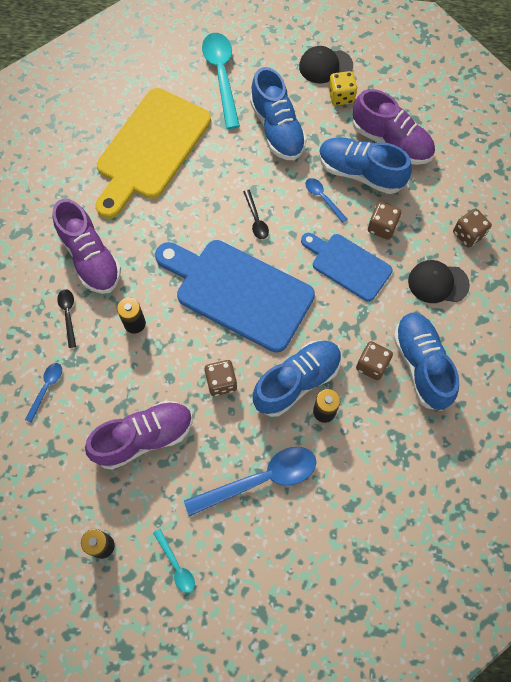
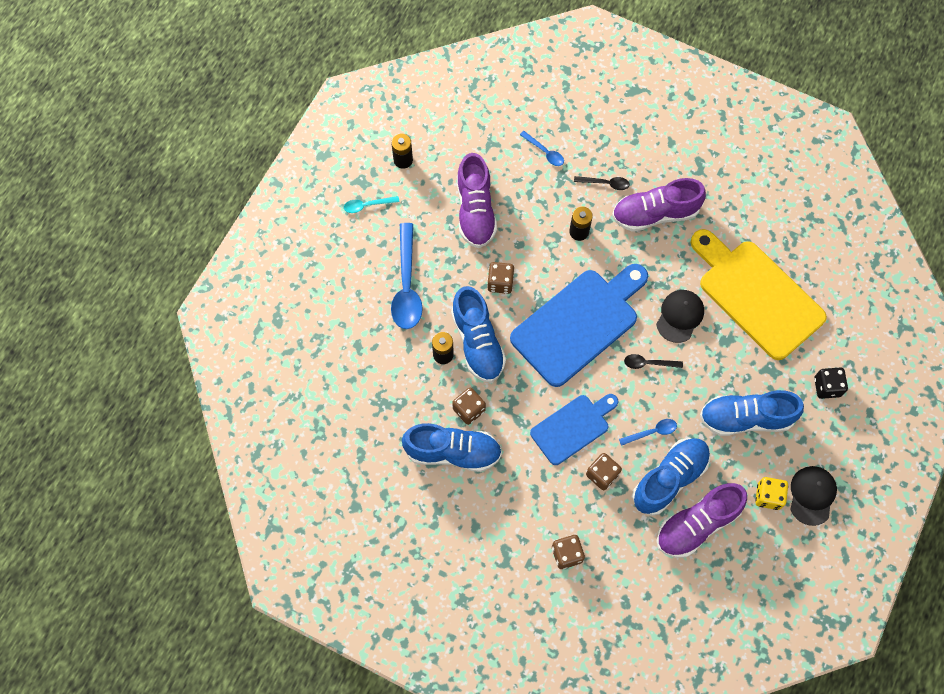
camera: 110 degrees right, 0 degrees up
turquoise spoon [202,33,240,129] -> black dice [814,367,848,399]
black cap [408,260,470,303] -> black cap moved to [656,290,704,343]

